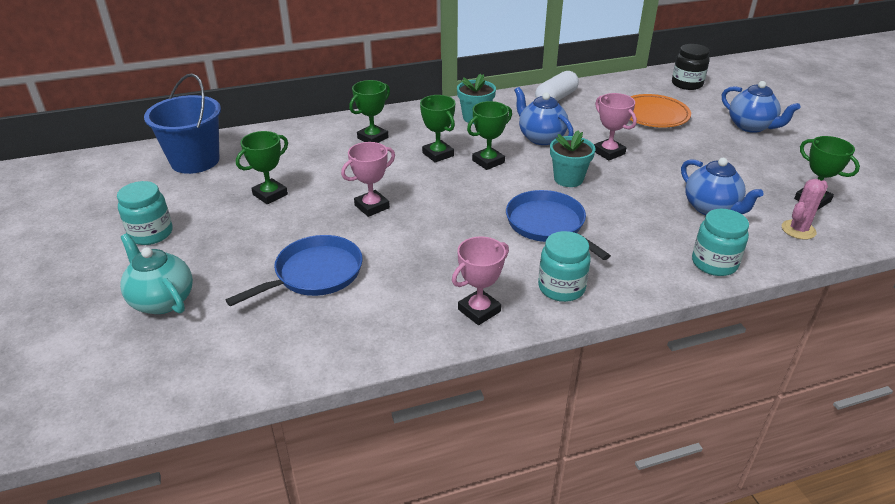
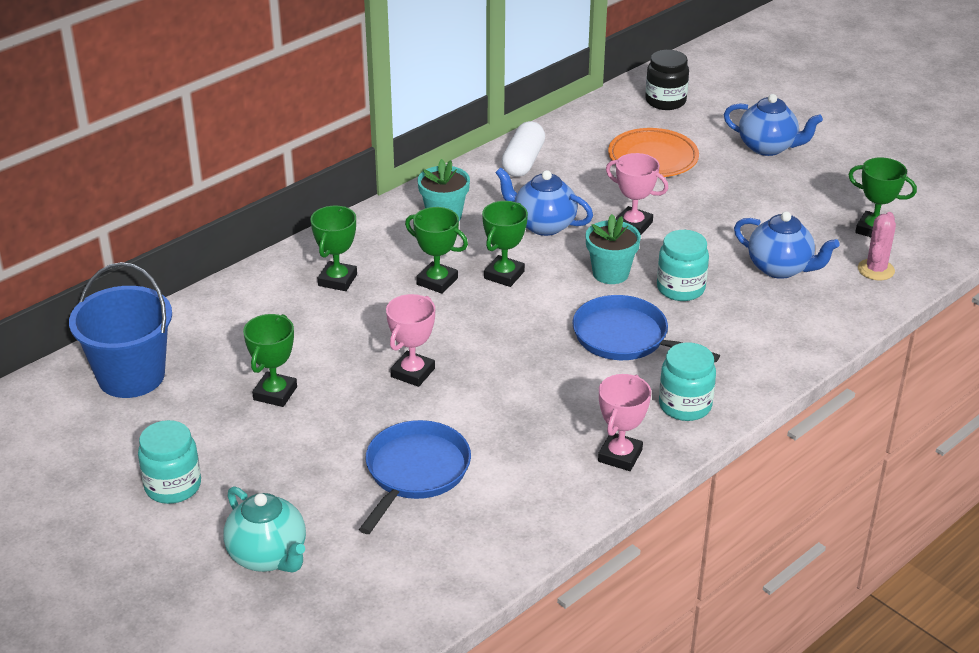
camera: 25 degrees left, 0 degrees up
turquoise teapot [120,233,193,314] -> turquoise teapot turned 150 degrees counterclockwise [223,486,306,573]
turquoise jar [692,209,749,276] -> turquoise jar moved to [657,230,709,301]

